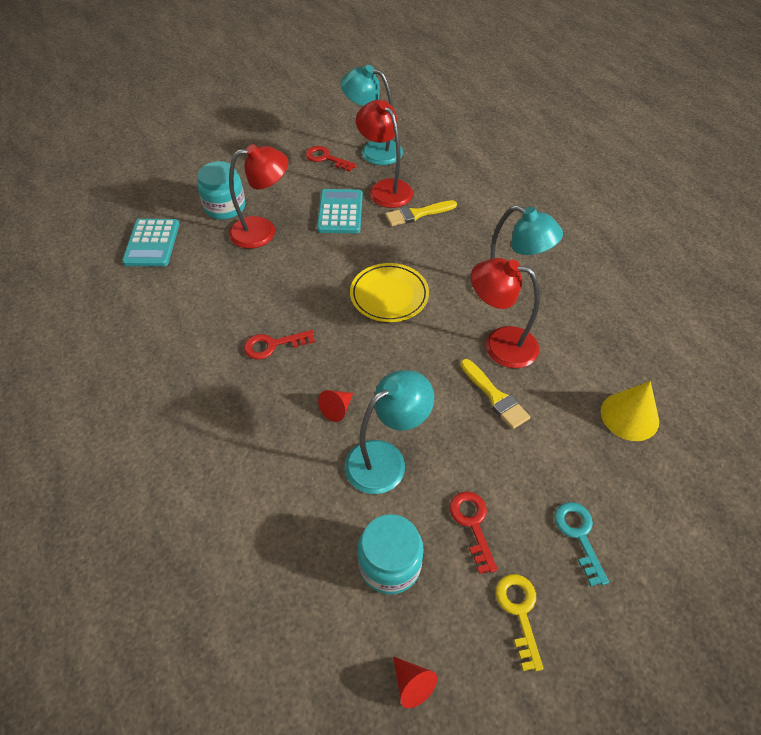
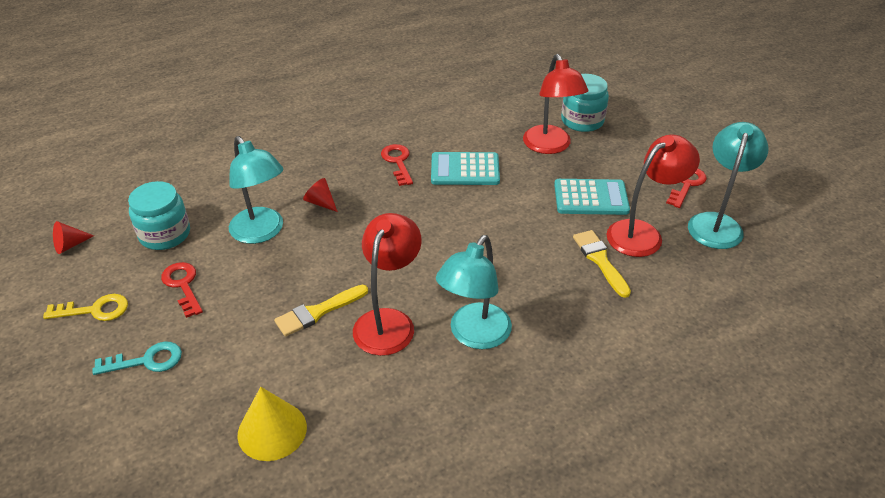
camera: 90 degrees right, 10 degrees down
turquoise calculator [122,219,180,266] -> turquoise calculator moved to [431,152,500,185]
yellow plate [350,263,429,322] -> none
red key [450,492,498,574] -> red key turned 105 degrees counterclockwise [161,262,203,318]

